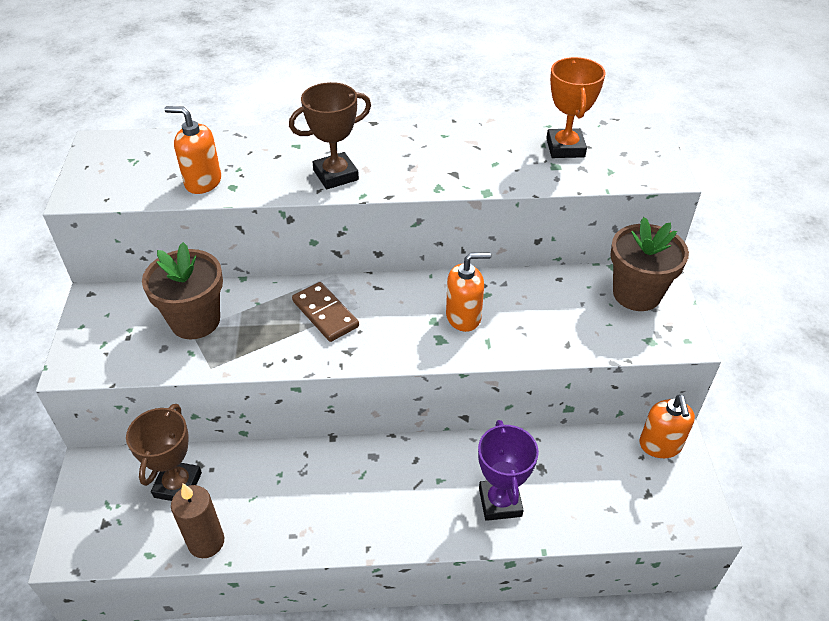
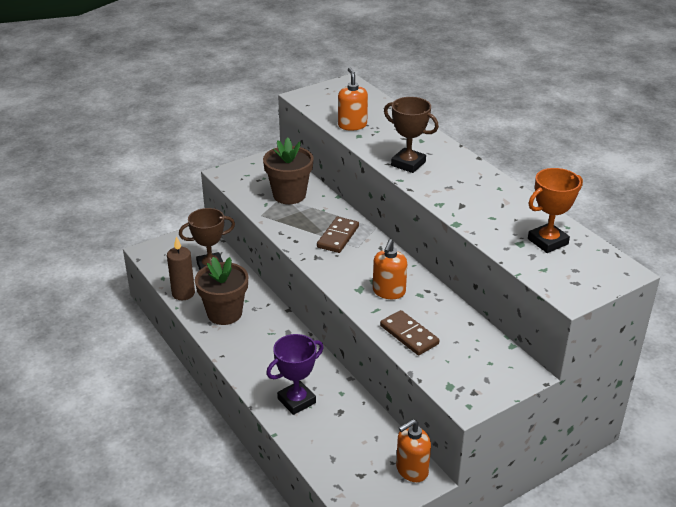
camera: 60 degrees right, 10 degrees down
orange soap dispenser [446,252,491,332] -> orange soap dispenser turned 60 degrees clockwise [373,239,407,299]
brown flower pot [610,217,689,311] -> brown flower pot moved to [195,257,248,325]
none -> brown domino [380,310,440,355]

